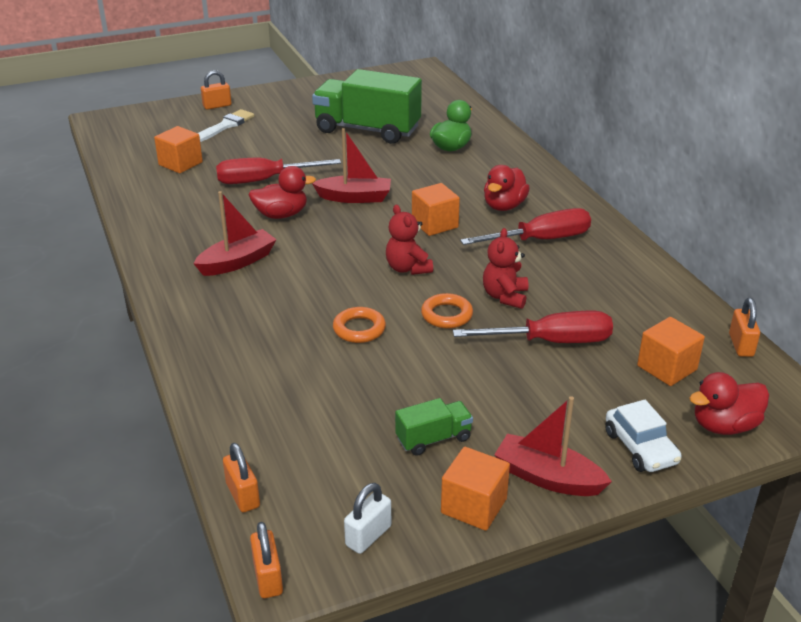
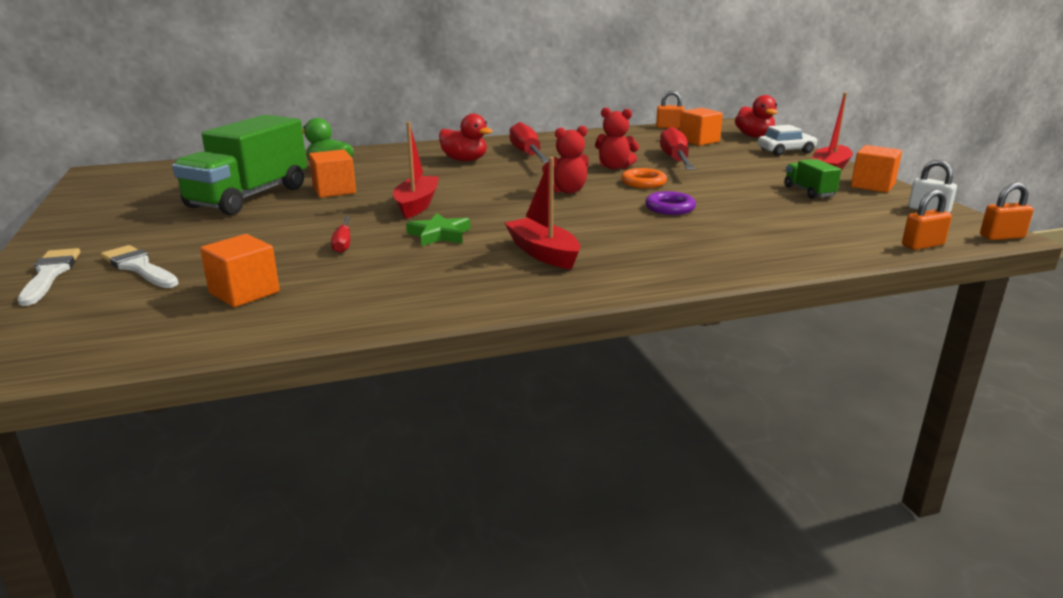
camera: 85 degrees left, 10 degrees down
orange padlock [201,70,231,110] -> white brush [17,248,80,306]
red screwdriver [216,158,341,184] -> red screwdriver [331,217,350,253], size x0.52
red duck [248,166,316,219] -> green star [406,213,471,246]
orange ring [333,307,386,343] -> purple ring [645,191,696,215]
orange cube [412,183,460,236] -> orange cube moved to [309,149,356,198]

